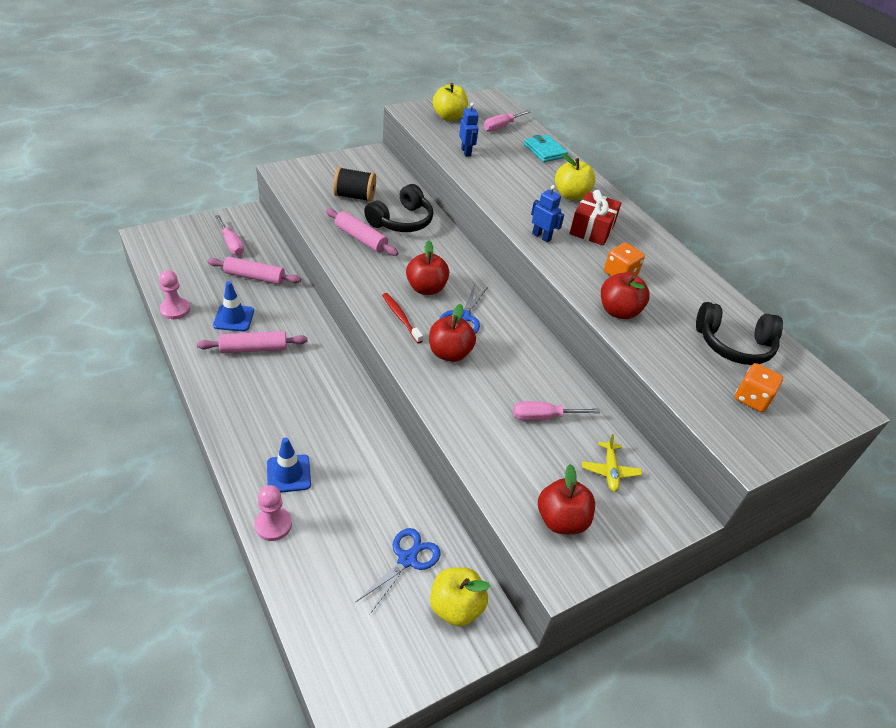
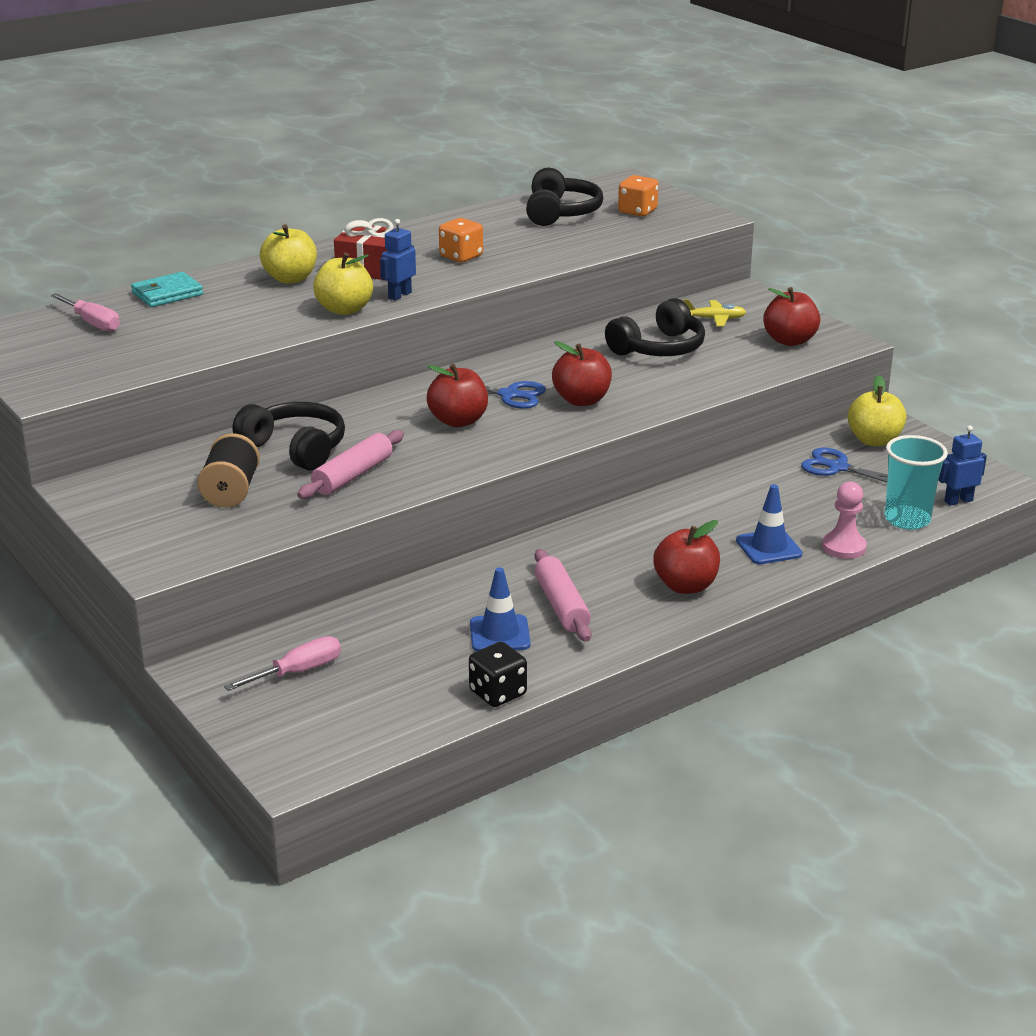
camera: 90 degrees left, 15 degrees down
pink pawn [159,270,190,320] -> black dice [469,642,527,707]
pink rolling pin [207,257,301,285] -> none
red toothbrush [382,293,423,343] -> none
yellow apple [433,83,468,121] -> yellow apple moved to [313,253,373,315]
blue robot [459,103,479,157] -> blue robot moved to [938,425,987,506]
pink screwdriver [513,401,600,421] -> black headphones [605,298,705,356]
red apple [601,272,650,319] -> red apple moved to [653,520,720,594]
none -> turquoise cup [885,435,948,530]

